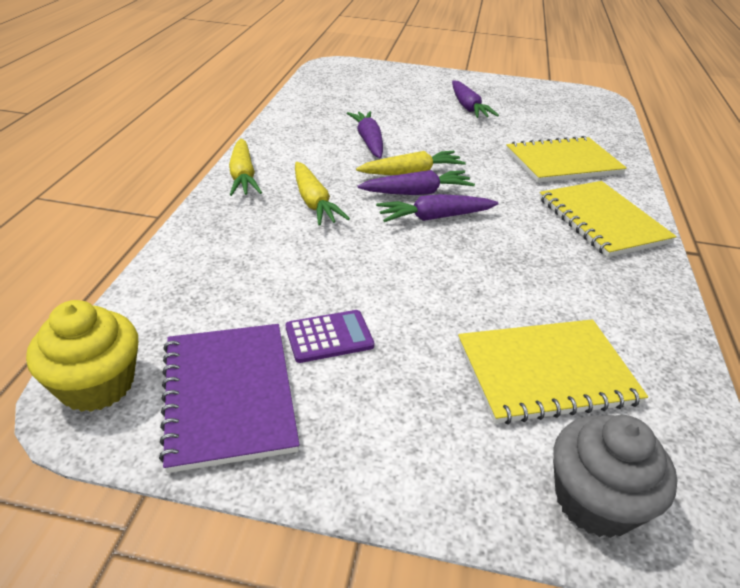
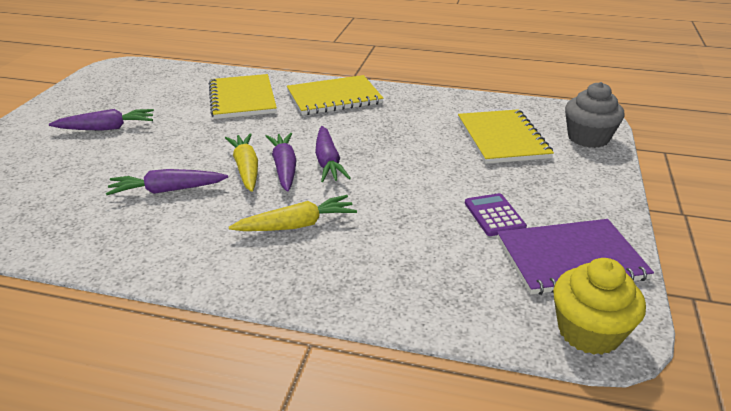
camera: 85 degrees left, 5 degrees down
yellow carrot [229,138,262,196] -> none

